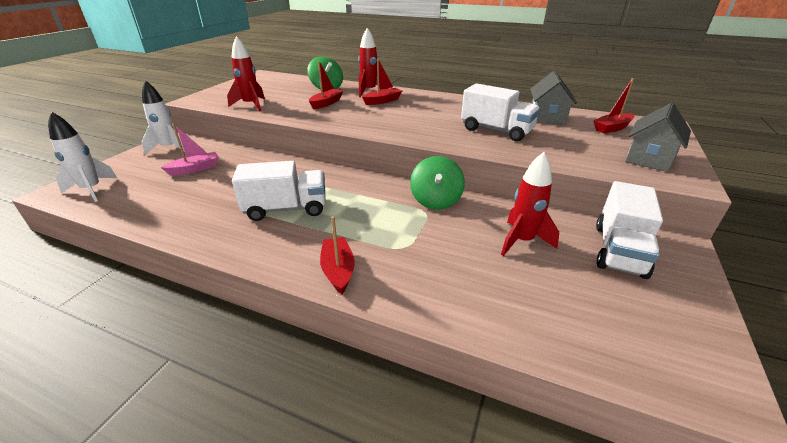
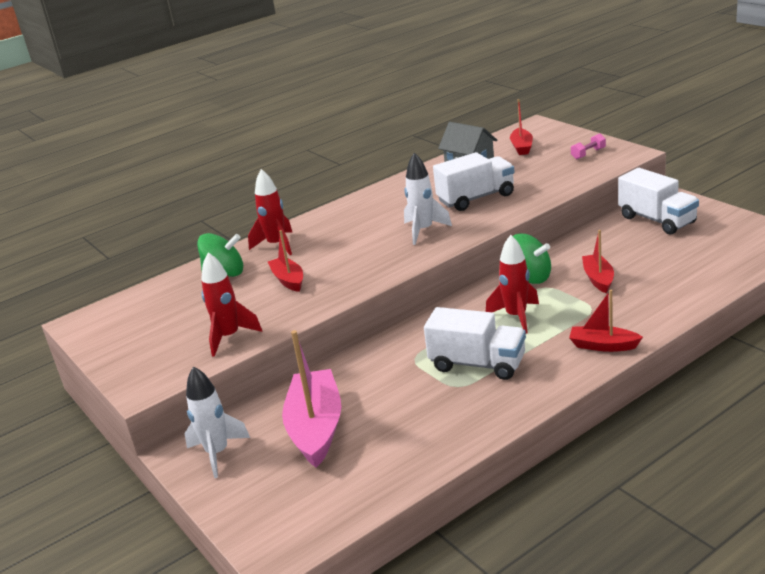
camera: 55 degrees left, 5 degrees down
white rocket [48,111,117,202] -> white rocket moved to [404,153,452,245]
pink boat [161,124,219,176] -> pink boat [282,330,341,468], size x1.80
white truck [232,161,326,221] -> white truck turned 90 degrees clockwise [424,307,526,380]
red boat [362,59,402,105] -> red boat moved to [582,230,614,293]
red rocket [501,152,559,256] -> red rocket moved to [486,235,539,333]
grey house [625,103,691,172] -> pink dumbbell [571,134,606,160]

